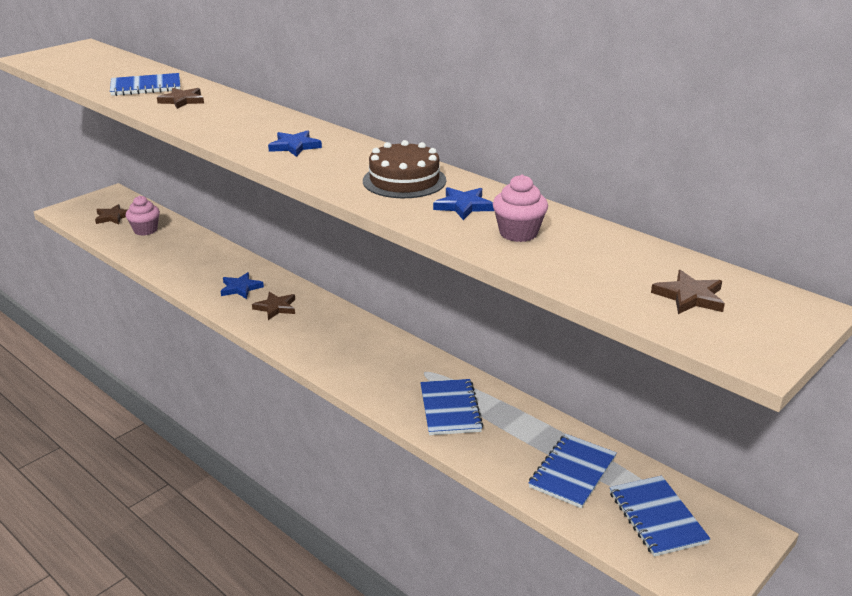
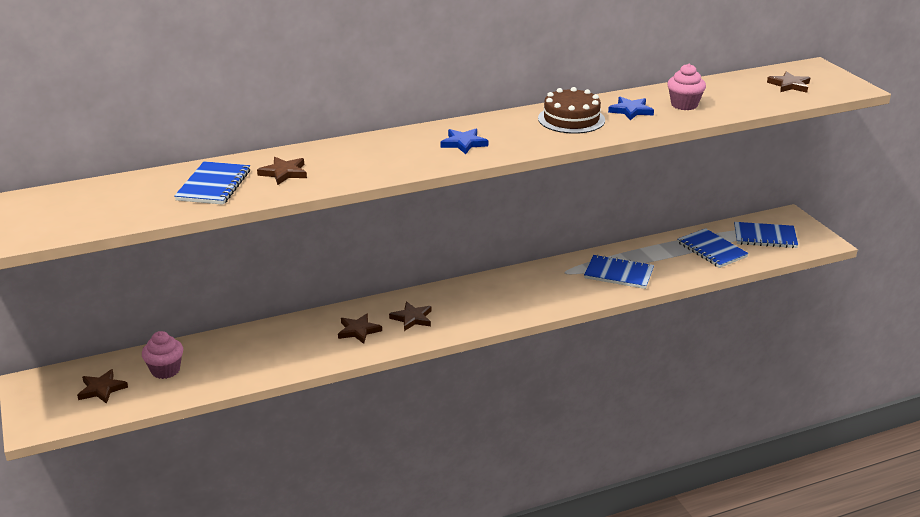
camera: 65 degrees left, 0 degrees up
blue star [221,272,264,299] -> brown star [338,313,382,344]

